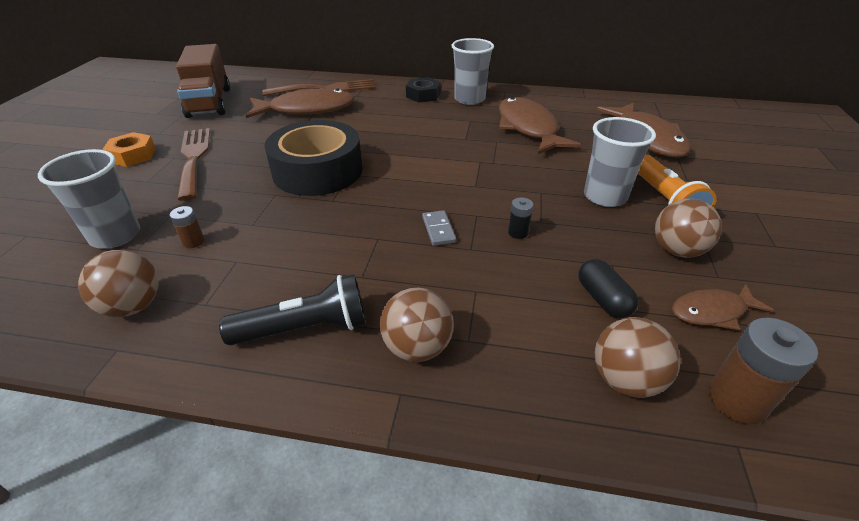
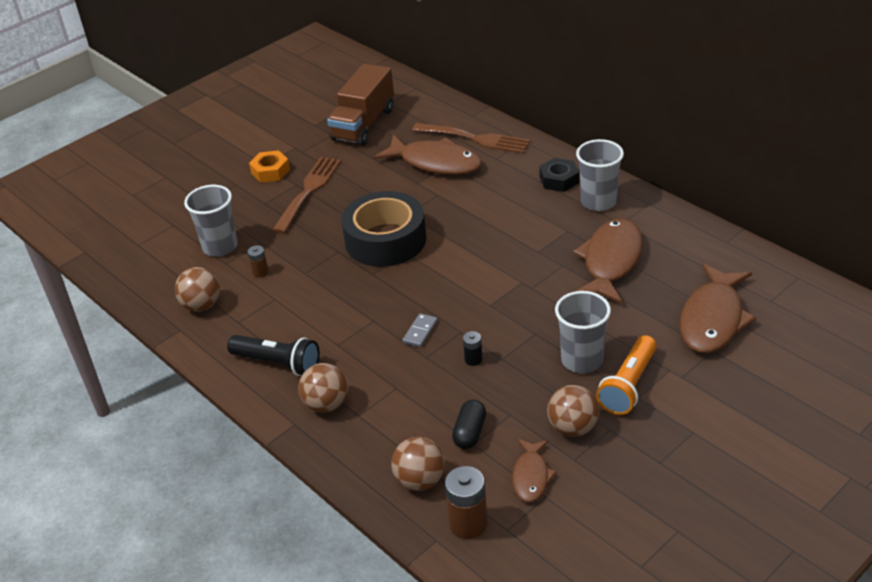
camera: 40 degrees right, 0 degrees up
brown fish [672,284,774,330] -> brown fish turned 105 degrees counterclockwise [512,439,557,502]

